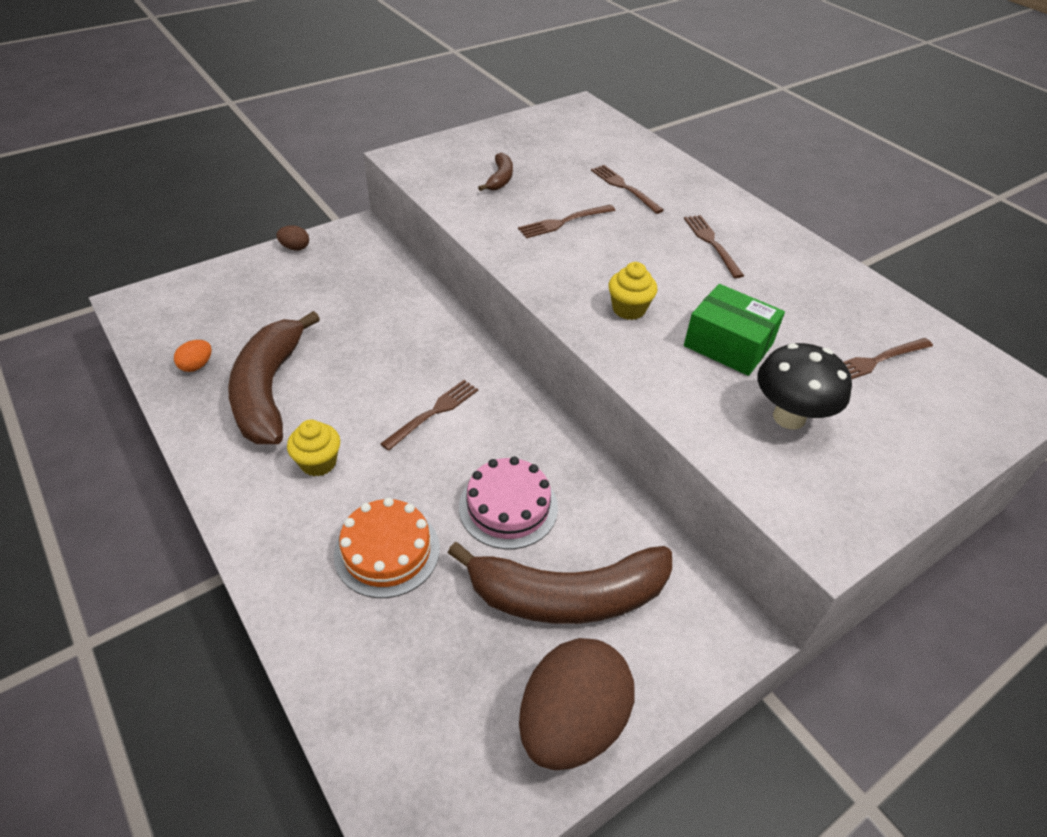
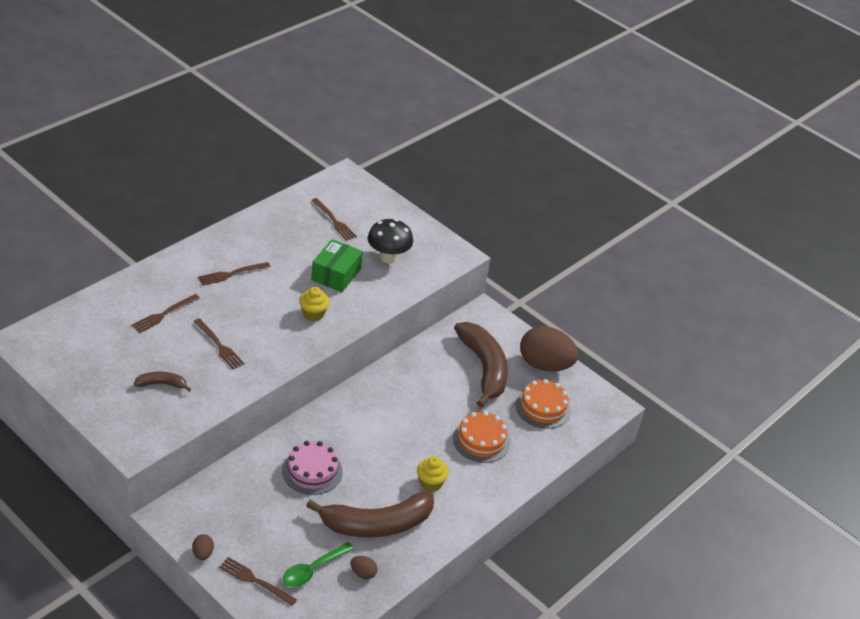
camera: 105 degrees left, 5 degrees down
orange egg [174,340,212,372] -> brown egg [351,556,377,579]
brown fork [380,380,478,451] -> brown fork moved to [219,557,297,606]
pink cake [459,457,558,549] -> pink cake moved to [282,441,342,495]
none -> green spoon [283,542,354,587]
none -> orange cake [515,379,571,429]

